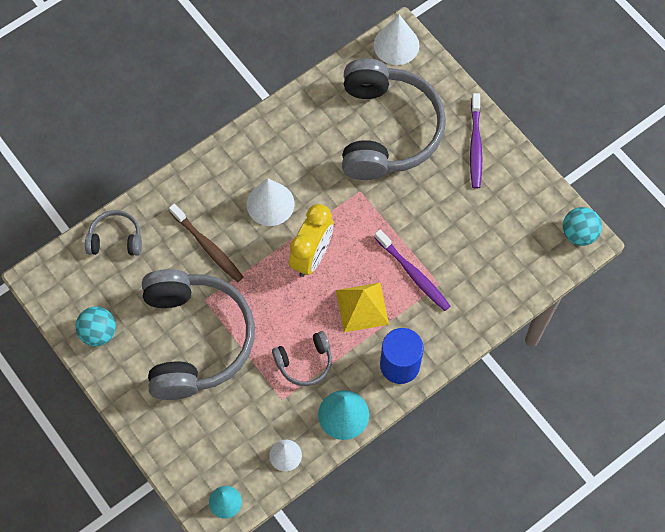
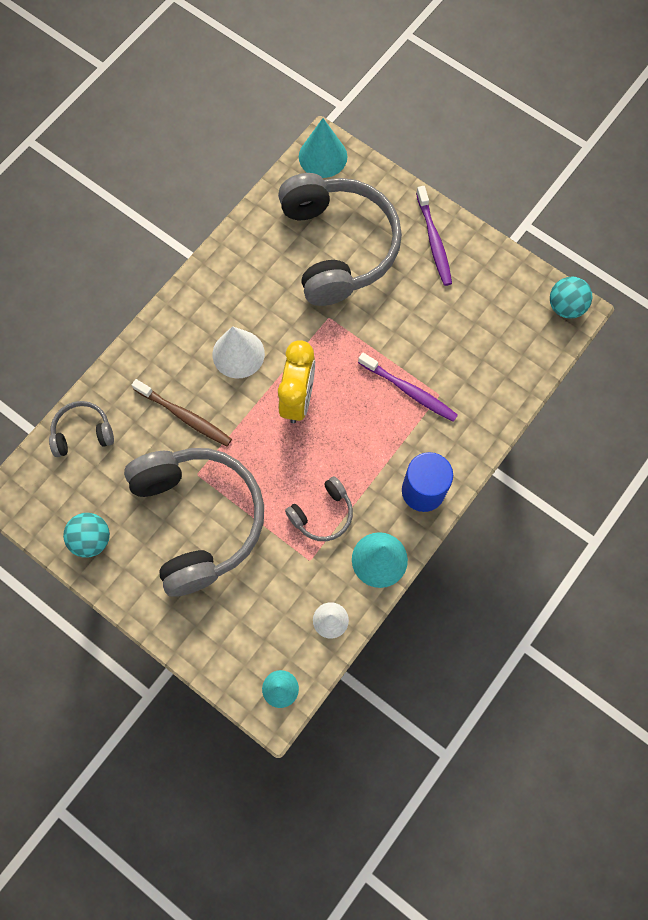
camera: 15 degrees left, 5 degrees up
yellow pyramid [336,283,389,332] -> none
white cone [374,14,419,65] -> turquoise cone [299,118,347,178]

